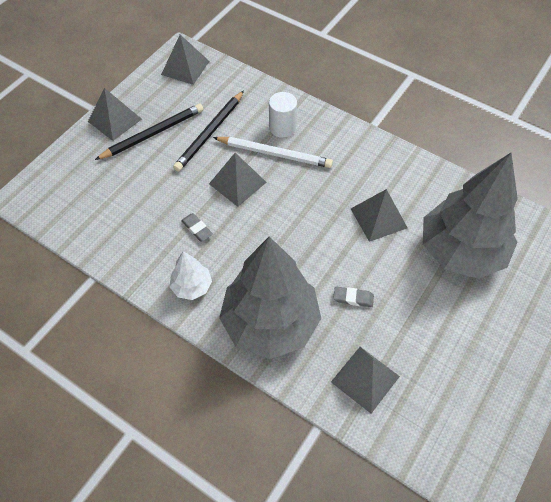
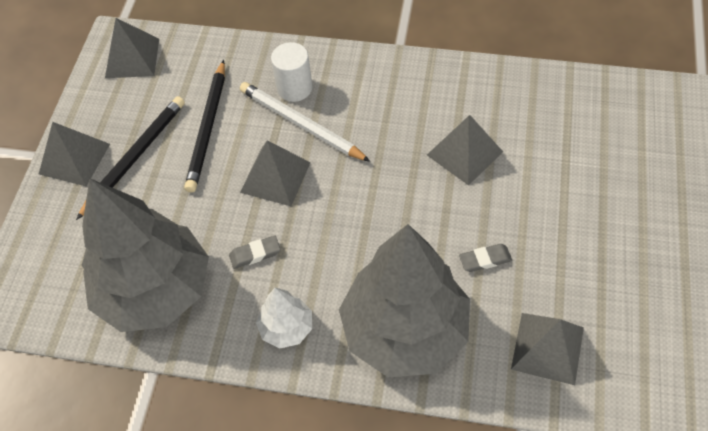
camera: 20 degrees left, 0 degrees up
grey eraser [181,213,213,241] -> grey eraser turned 45 degrees counterclockwise [229,236,280,269]
white pencil [213,137,333,168] -> white pencil turned 135 degrees counterclockwise [240,82,371,162]
grey tree [423,153,518,279] -> grey tree moved to [82,178,209,332]

